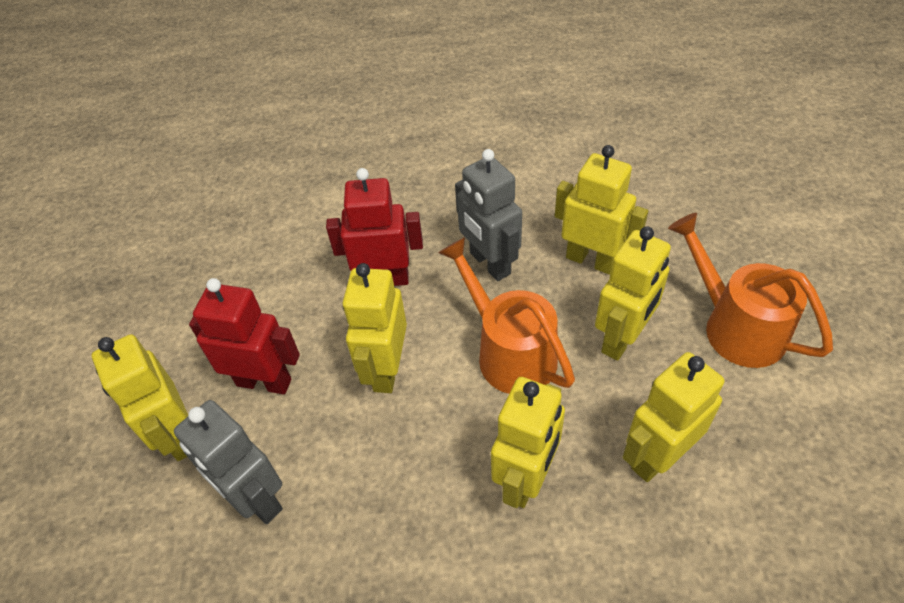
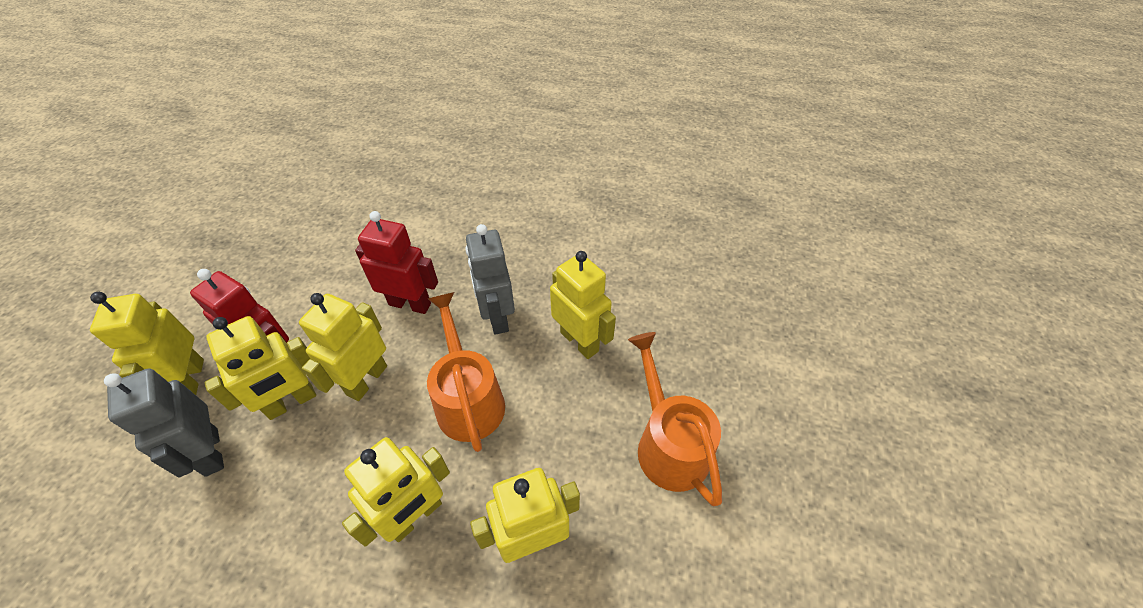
camera: 15 degrees right, 0 degrees up
yellow robot [595,226,671,361] -> yellow robot moved to [204,316,316,420]

